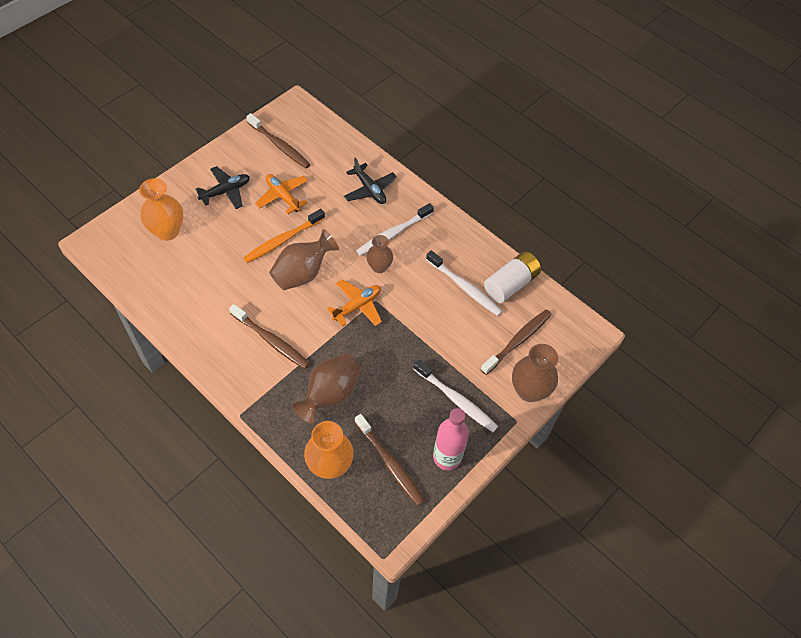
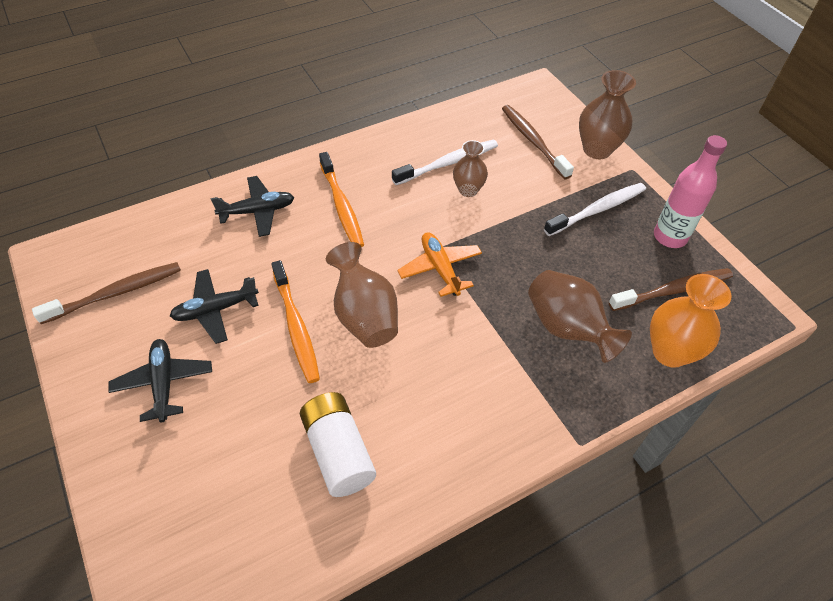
camera: 70 degrees left, 5 degrees down
orange vase [139,178,183,241] -> none
brown toothbrush [229,304,310,369] -> none
orange plane [255,174,308,214] -> black plane [170,269,259,344]
white toothbrush [356,203,434,256] -> orange toothbrush [319,152,364,247]
brown vase [366,235,393,273] -> brown vase moved to [453,140,488,197]
white battery [484,251,541,303] -> white battery moved to [300,392,376,497]

